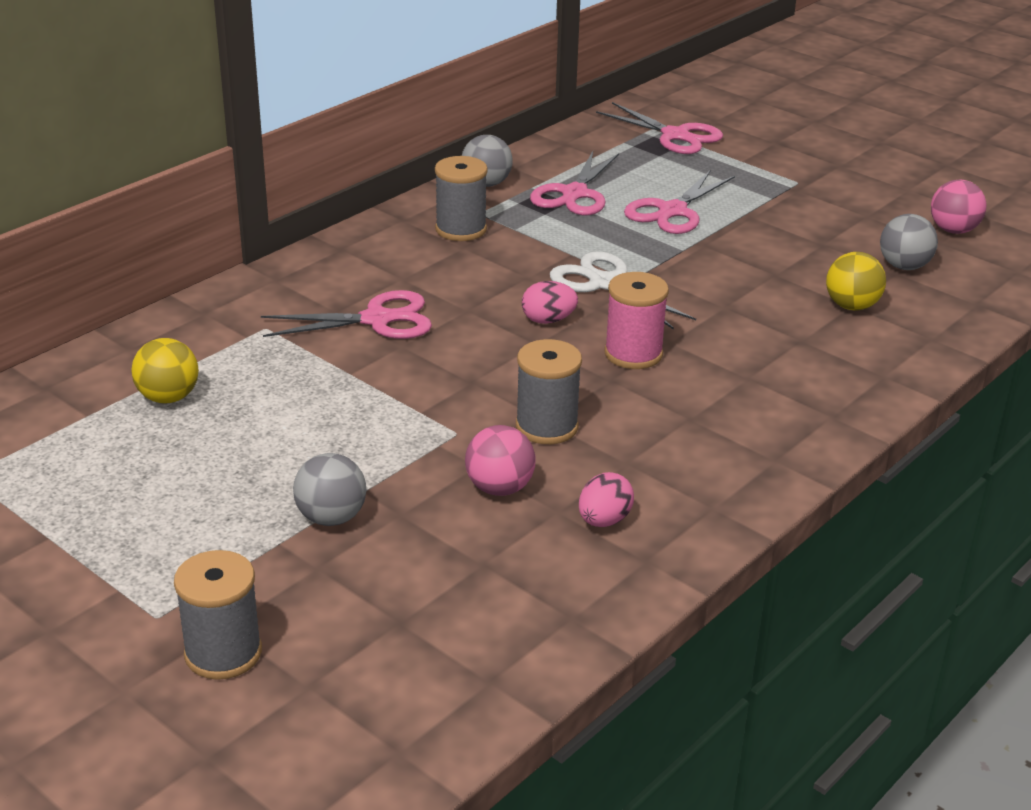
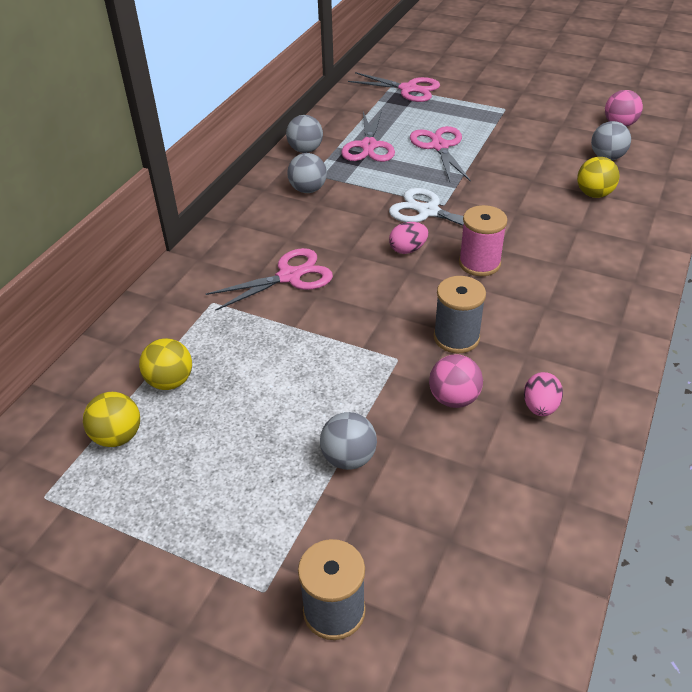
camera: 15 degrees left, 10 degrees up
grey spool [435,156,488,241] -> grey ball [287,153,327,193]
pink scissors [624,171,735,234] -> pink scissors turned 150 degrees clockwise [410,126,471,182]
none -> yellow ball [83,392,140,447]

